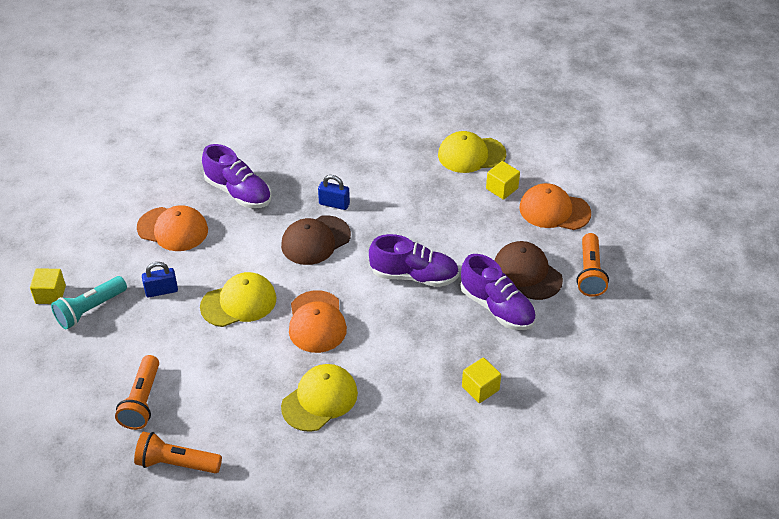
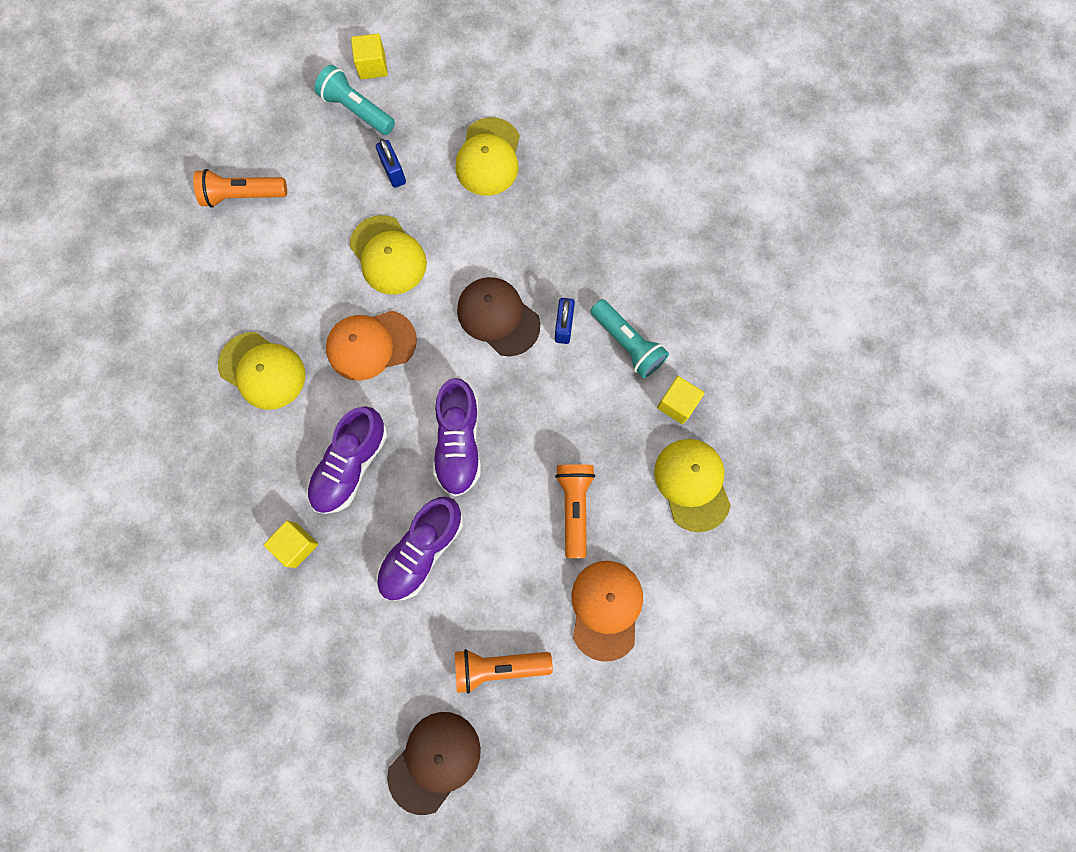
camera: 80 degrees right, 30 degrees up
orange flashlight [134,432,222,473] -> orange flashlight moved to [555,464,595,558]
orange cap [137,205,208,251] -> yellow cap [455,117,520,196]
purple shoe [202,144,271,208] -> purple shoe moved to [307,406,388,514]
yellow cube [486,161,520,200] -> yellow cube moved to [657,376,704,424]
brown cap [494,241,563,300] -> brown cap moved to [387,712,481,815]
none -> turquoise flashlight [591,299,669,378]

